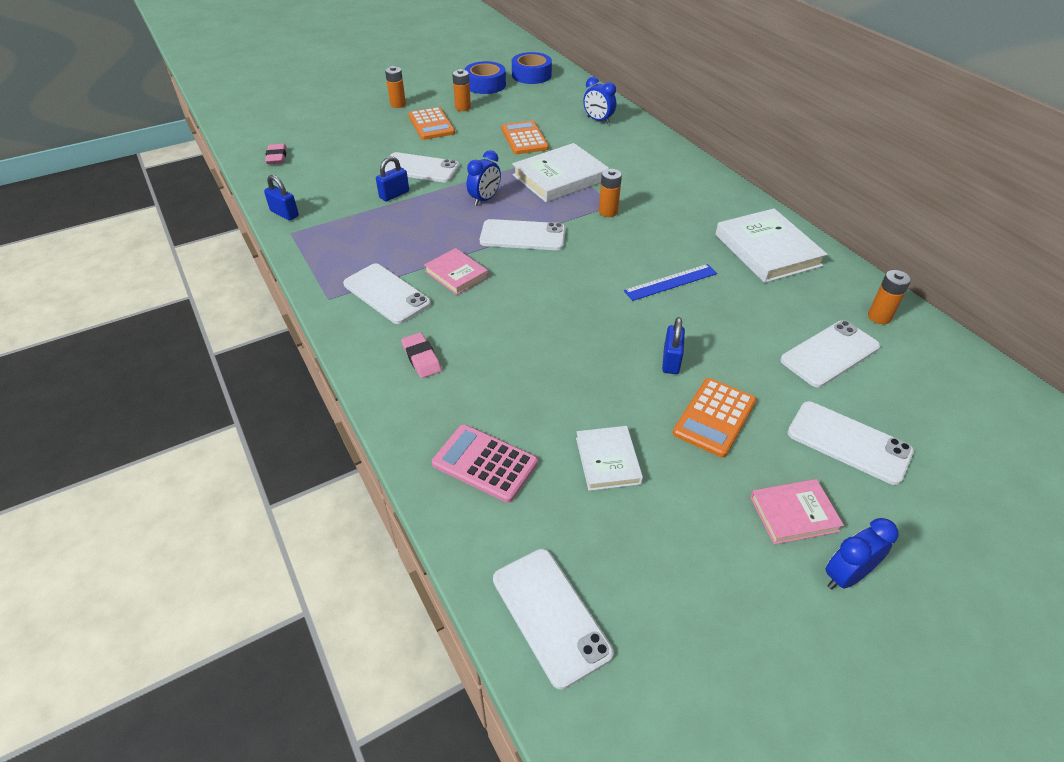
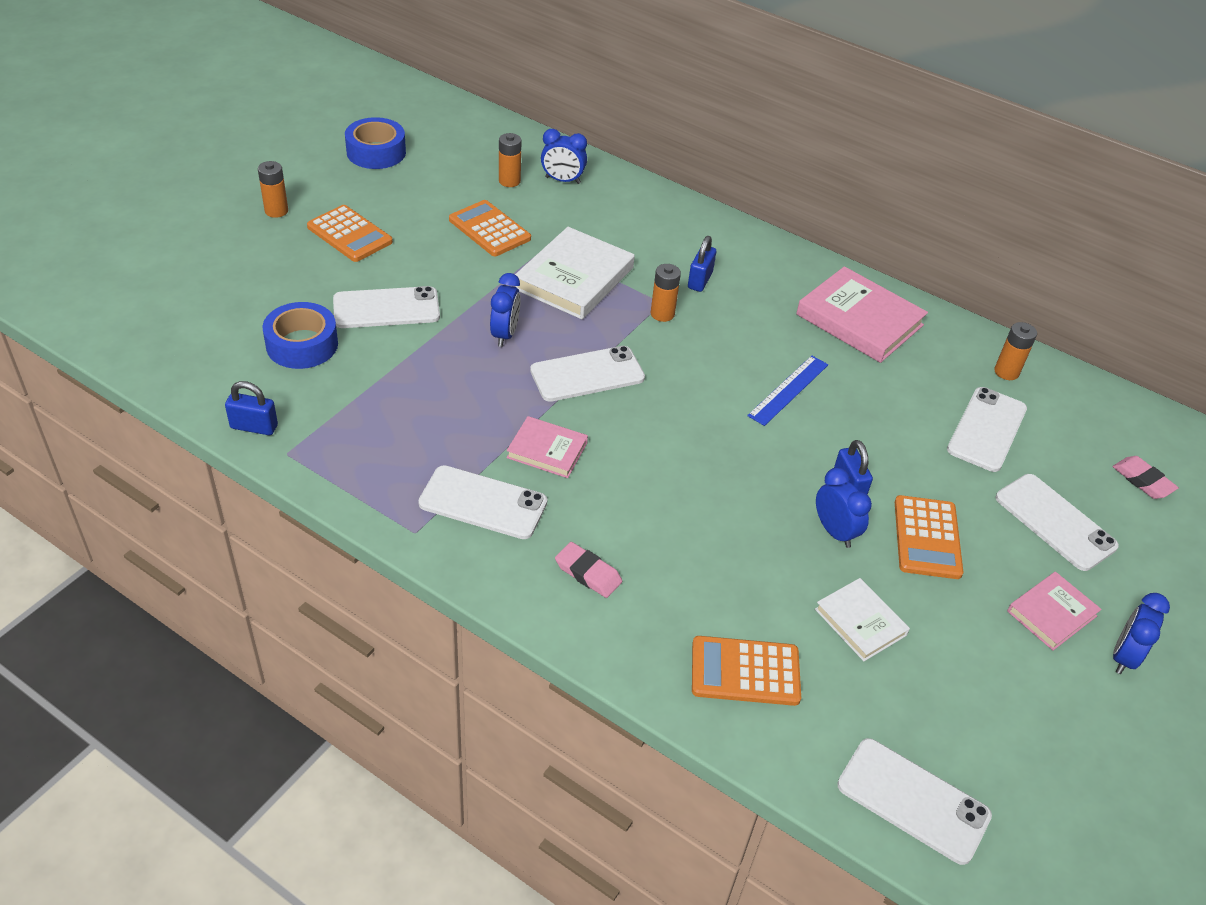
camera: 30 degrees left, 0 degrees up
pink eraser [265,144,287,164] -> pink eraser moved to [1112,456,1179,499]
blue padlock [376,156,409,201] -> blue padlock moved to [688,236,716,292]
pink calculator [432,424,538,503] -> orange calculator [692,636,801,706]
orange battery [452,69,471,111] -> orange battery moved to [499,133,521,187]
blue tape [512,52,552,84] -> blue tape moved to [263,302,338,369]
white book [716,208,827,283] -> pink book [796,266,928,363]
white phone [787,401,914,485] -> white phone turned 45 degrees clockwise [995,474,1119,571]
none -> blue clock [816,468,872,548]

